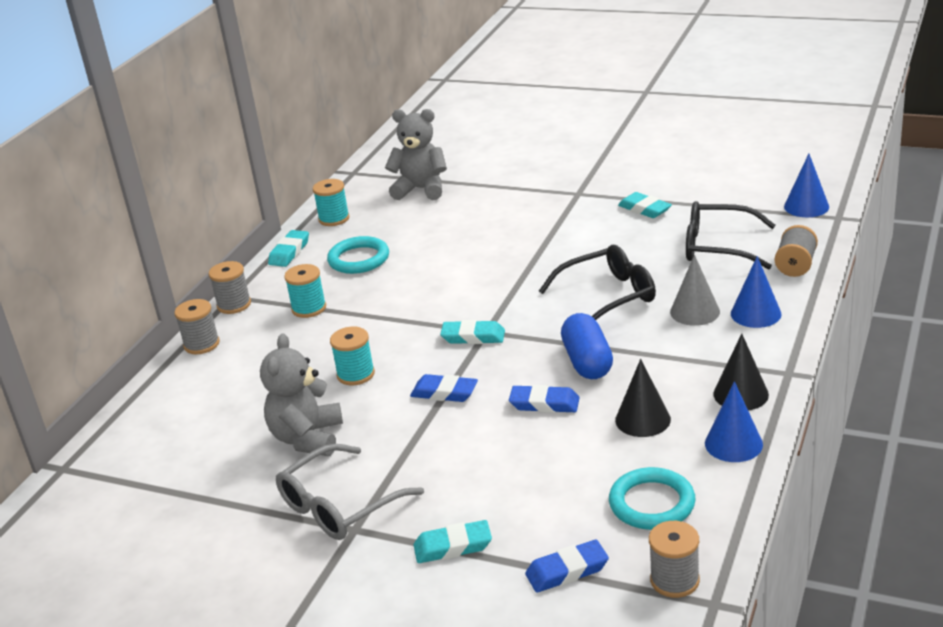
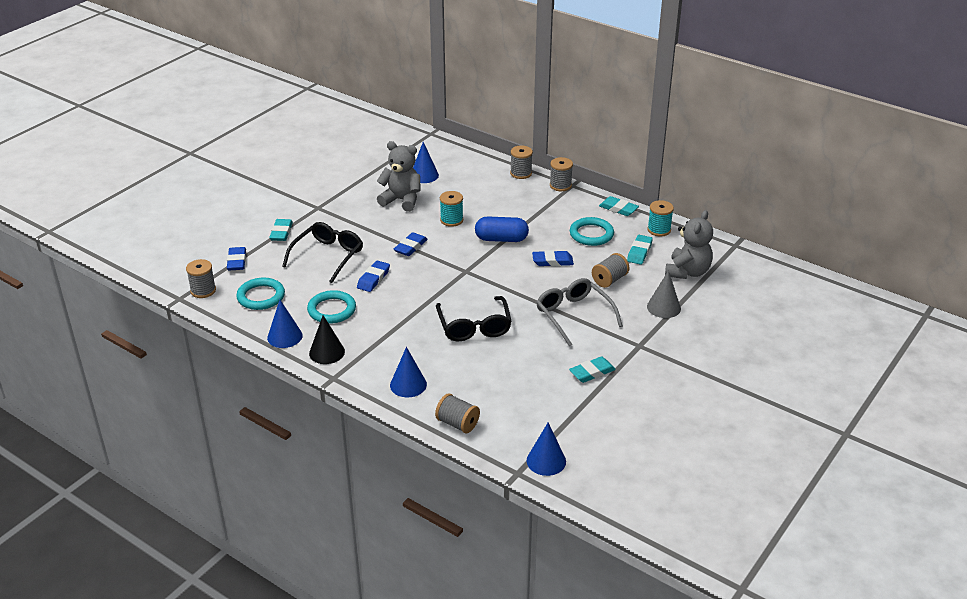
camera: 100 degrees right, 5 degrees up
grey glasses [276,444,424,540] -> grey glasses moved to [536,278,623,346]
turquoise spool [284,264,326,318] -> none
turquoise eraser [440,320,505,344] -> turquoise eraser moved to [627,235,653,265]
blue capsule [561,313,613,379] -> blue capsule moved to [475,216,529,242]
black cone [615,359,671,437] -> turquoise ring [307,290,356,324]
grey cone [670,255,720,326] -> grey cone moved to [647,271,681,318]
black glasses [686,201,776,269] -> black glasses moved to [282,222,363,283]
none -> blue cone [413,142,439,183]
none -> blue eraser [532,250,574,266]
none -> grey spool [592,253,630,288]

